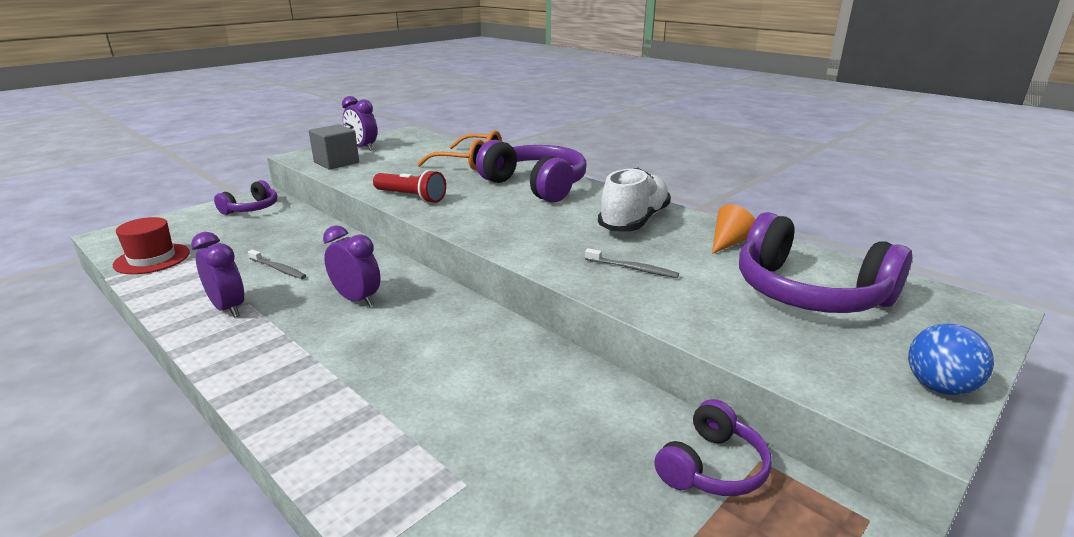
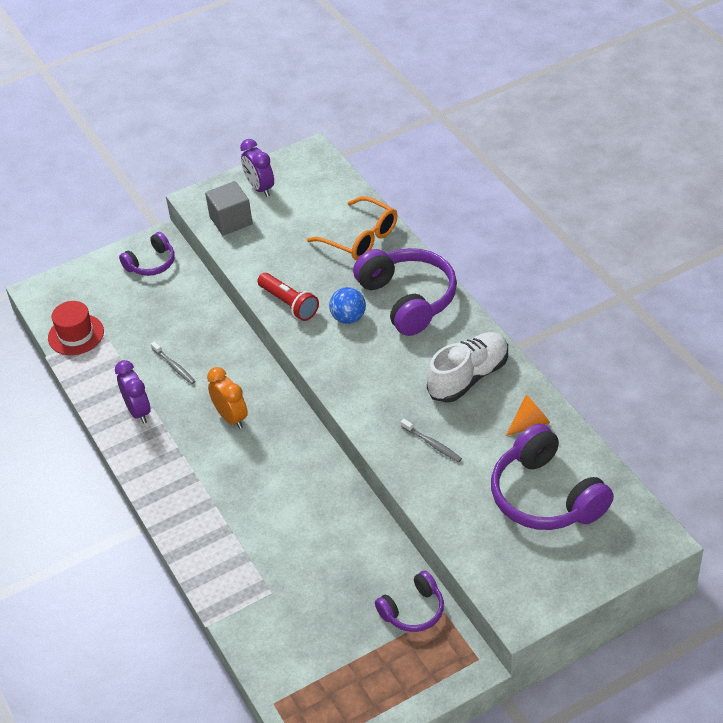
camera: 20 degrees right, 20 degrees up
purple clock [323,225,381,307] -> orange clock [207,367,248,429]
blue ball [908,323,994,395] -> blue ball moved to [329,287,366,324]

